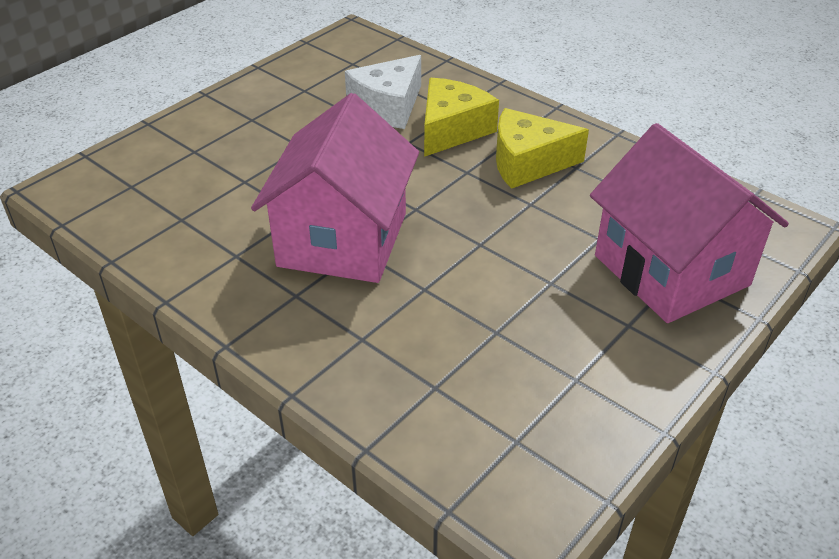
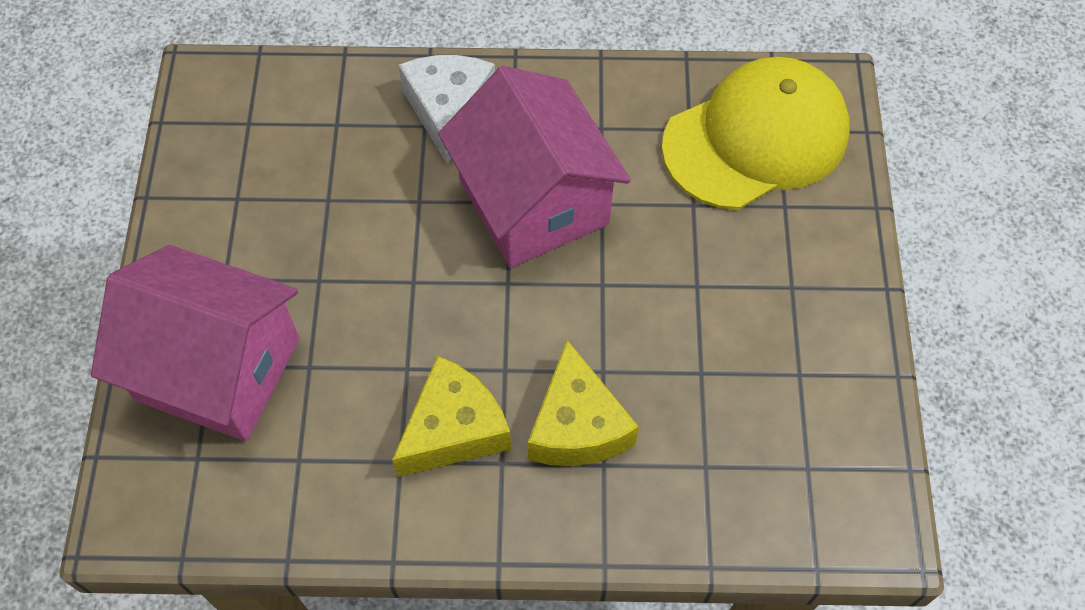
camera: 140 degrees right, 20 degrees up
white cheese [345,55,421,129] -> white cheese moved to [398,55,495,165]
none -> yellow cap [662,57,850,210]

